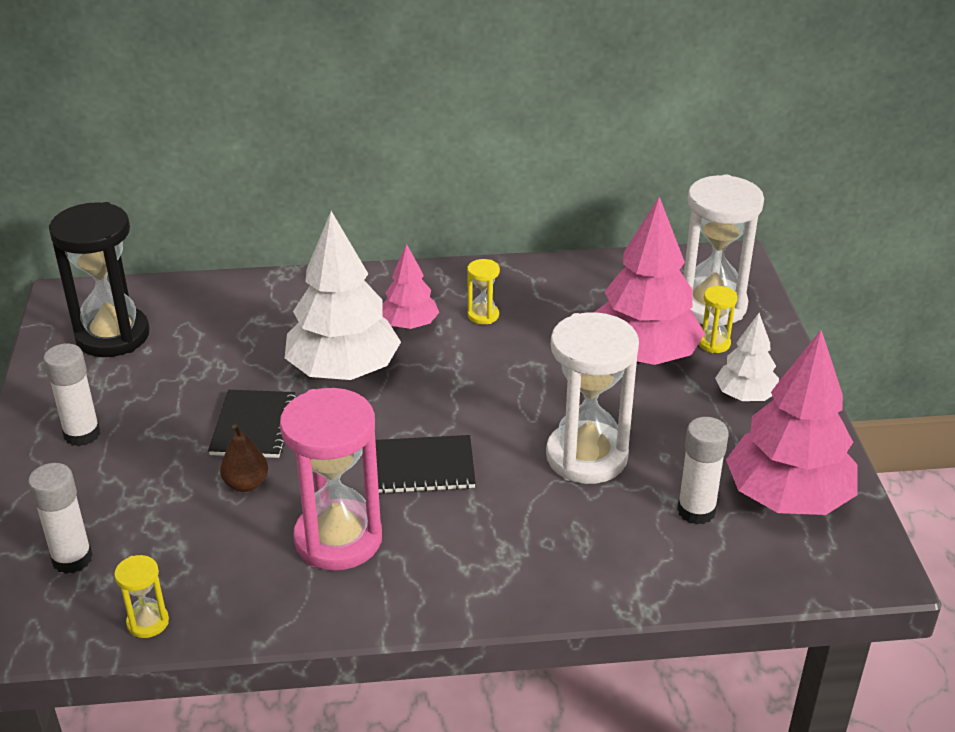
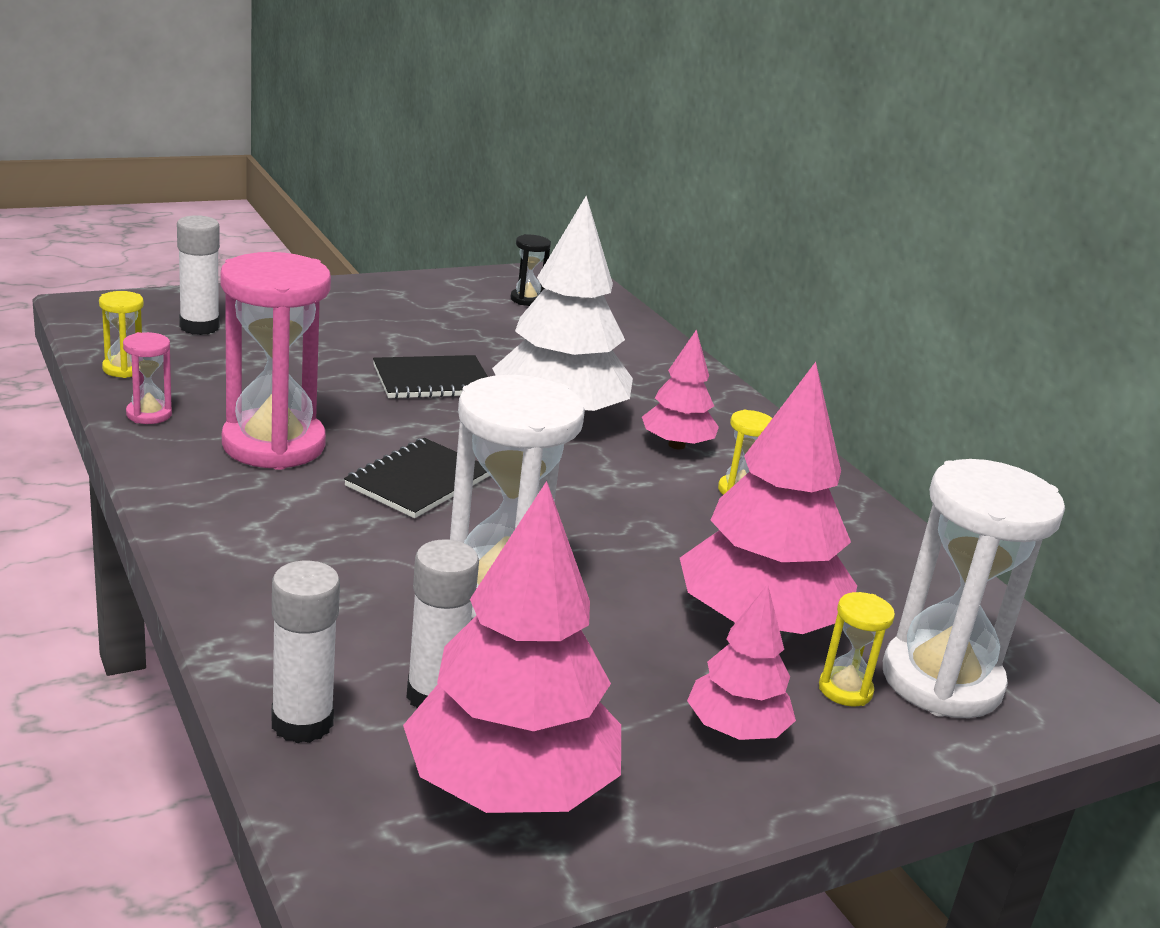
camera: 65 degrees right, 10 degrees down
white glue stick [43,343,100,446] -> white glue stick moved to [271,561,340,743]
black hourglass [49,202,150,357] -> black hourglass [511,234,551,306], size x0.44
brown pear [220,424,268,492] -> none
black notebook [375,435,476,494] -> black notebook turned 60 degrees clockwise [344,438,490,518]
white tree [715,313,779,401] -> pink tree [687,584,796,740]
none -> pink hourglass [123,332,172,424]

